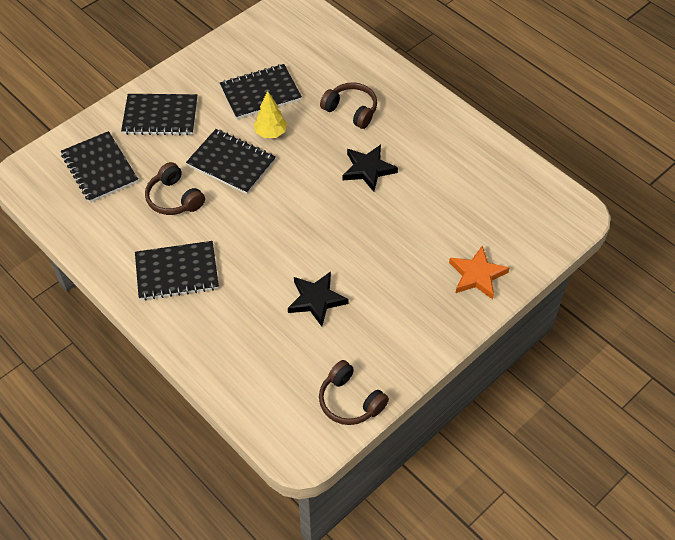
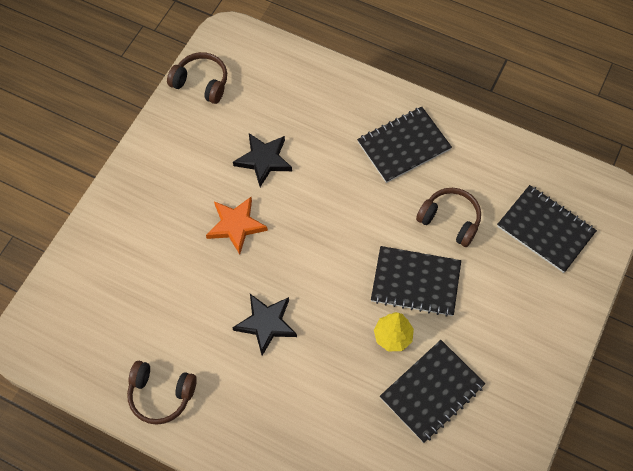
camera: 160 degrees right, 10 degrees up
black notebook [121,94,197,136] -> none
brown headphones [320,82,377,129] -> brown headphones moved to [127,361,197,425]
orange star [449,246,509,299] -> orange star moved to [206,197,268,254]

